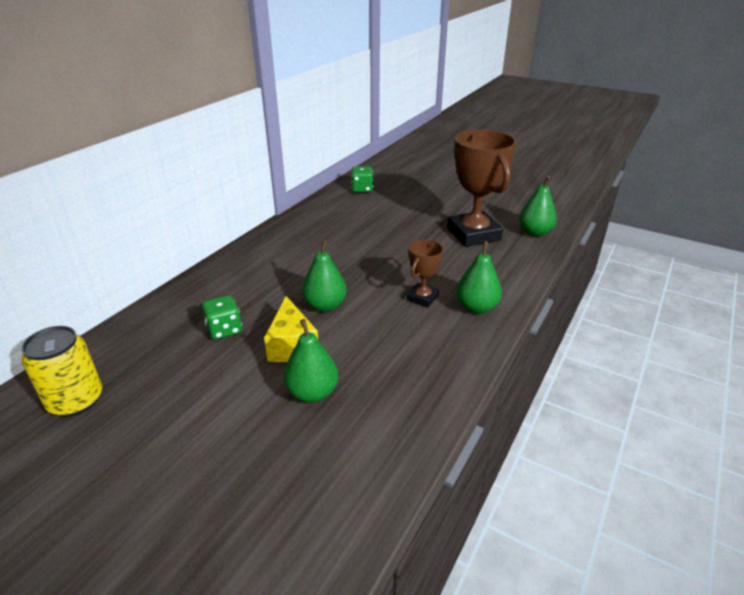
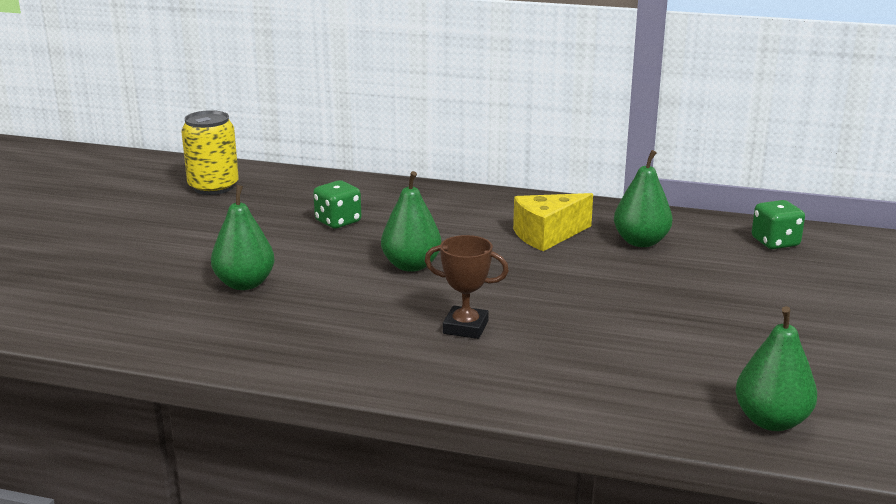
camera: 75 degrees right, 10 degrees down
yellow cheese [264,296,318,362] -> yellow cheese moved to [513,193,593,251]
brown trophy [447,129,517,247] -> none
green pear [456,241,502,314] -> green pear moved to [614,150,673,247]

